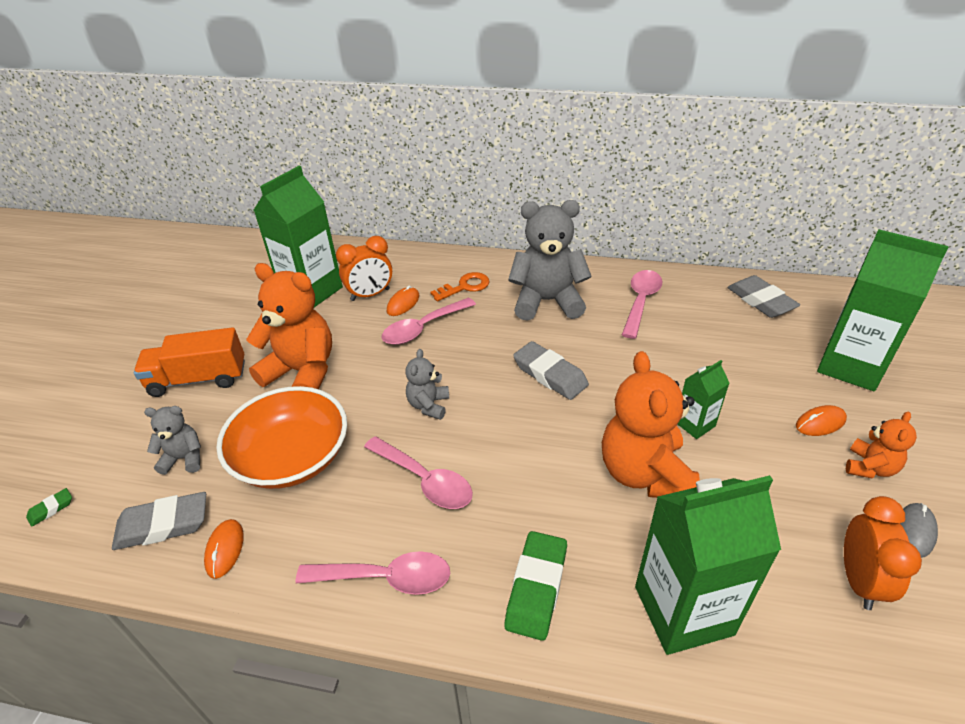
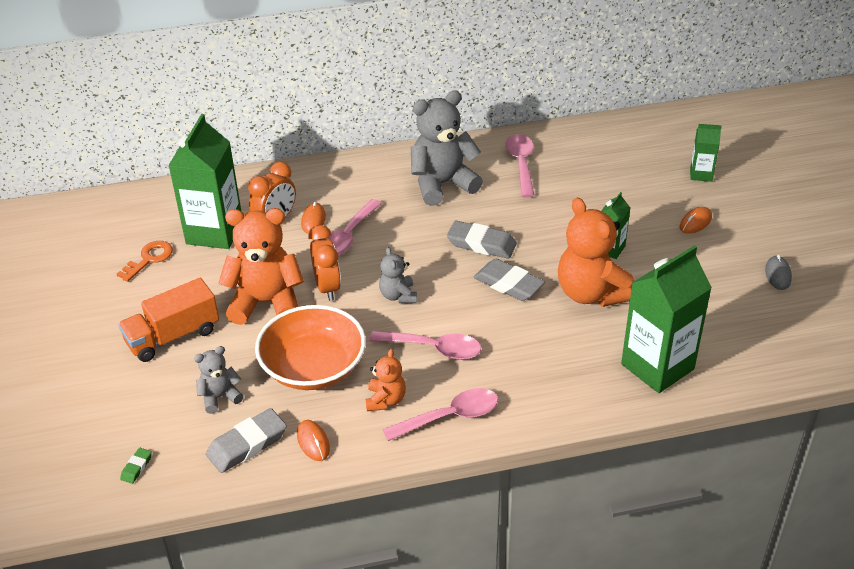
camera: 25 degrees left, 0 degrees up
orange key [430,272,489,302] -> orange key moved to [117,241,173,282]
green eraser [505,531,567,641] -> none
grey eraser [728,275,800,318] -> grey eraser moved to [474,259,545,301]
green carton [817,229,949,391] -> green carton [690,124,722,182], size x0.49
orange clock [844,496,922,610] -> orange clock moved to [308,225,341,301]
orange teddy bear [846,412,917,479] -> orange teddy bear moved to [366,348,406,411]

